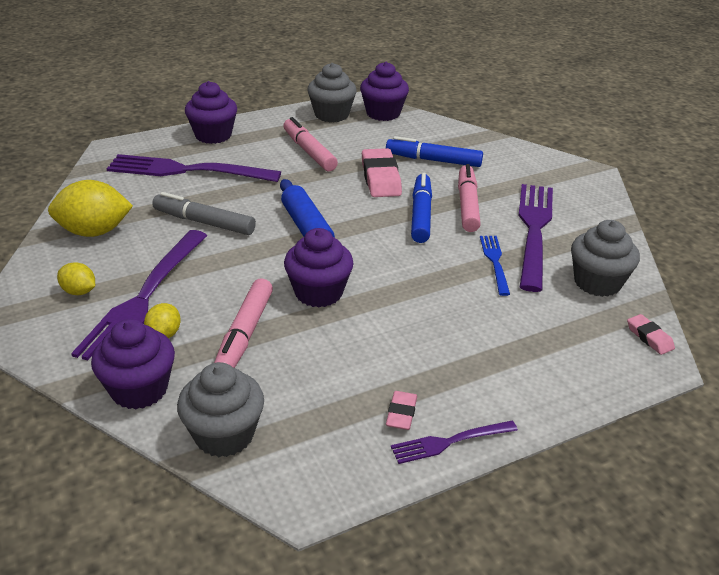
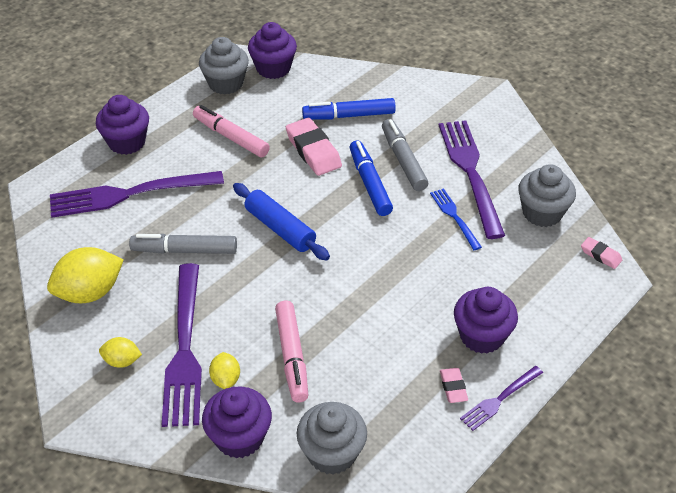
camera: 20 degrees left, 10 degrees up
purple cupcake [284,228,354,307] -> purple cupcake moved to [454,287,518,354]
pink marker [458,164,481,232] -> grey marker [382,119,428,191]

